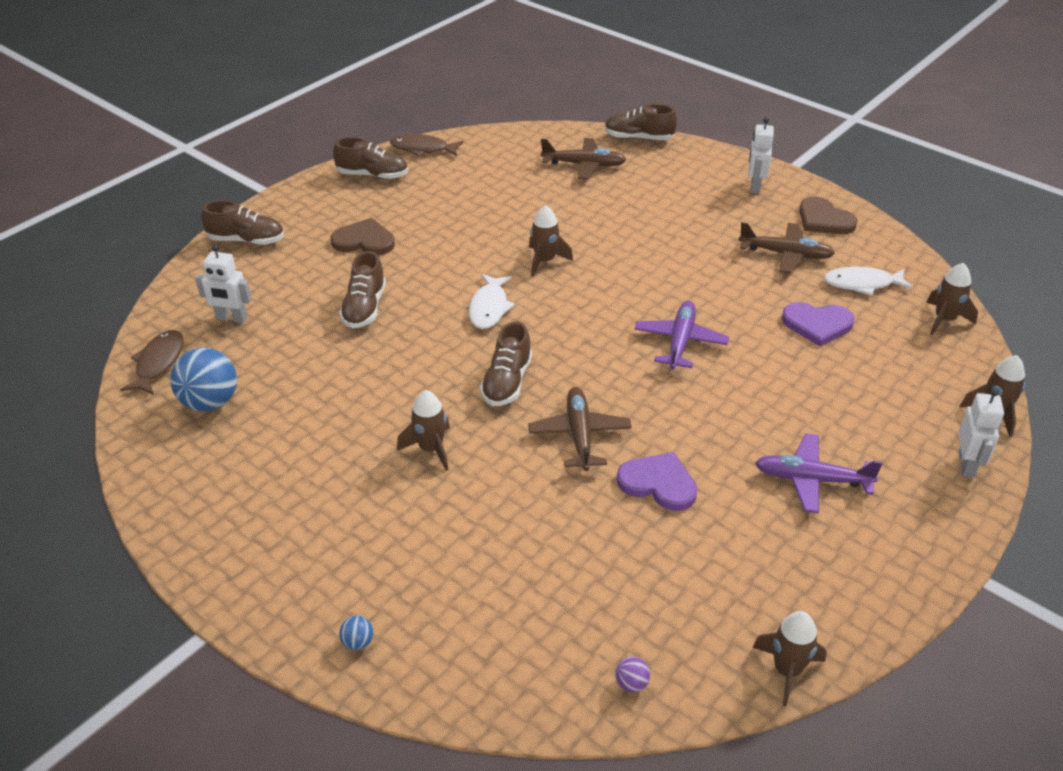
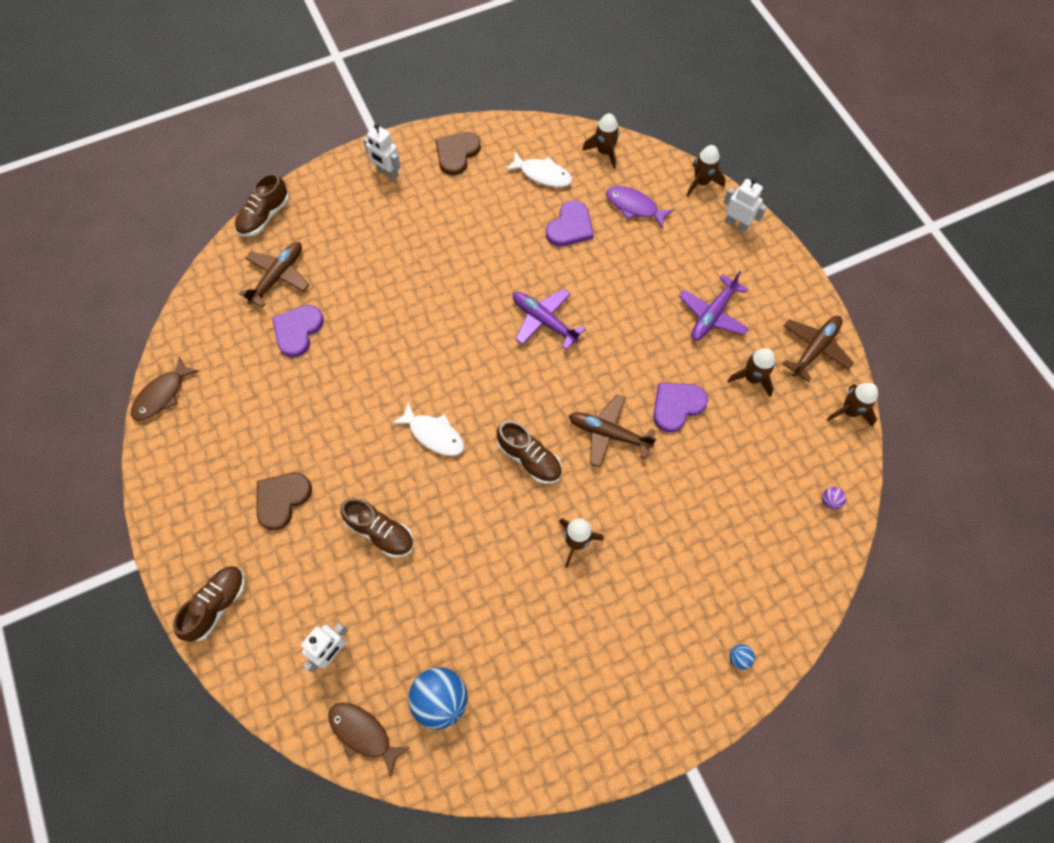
camera: 65 degrees left, 25 degrees up
brown shoe [333,137,408,179] -> none
brown rocket [529,205,573,277] -> brown rocket moved to [728,348,775,397]
brown plane [738,222,835,273] -> brown plane moved to [783,316,854,382]
brown heart [799,196,858,234] -> brown heart turned 135 degrees clockwise [435,132,481,175]
white fish [824,267,913,295] -> white fish turned 90 degrees counterclockwise [505,152,572,187]
none -> purple heart [272,305,324,358]
none -> purple fish [606,186,674,229]

